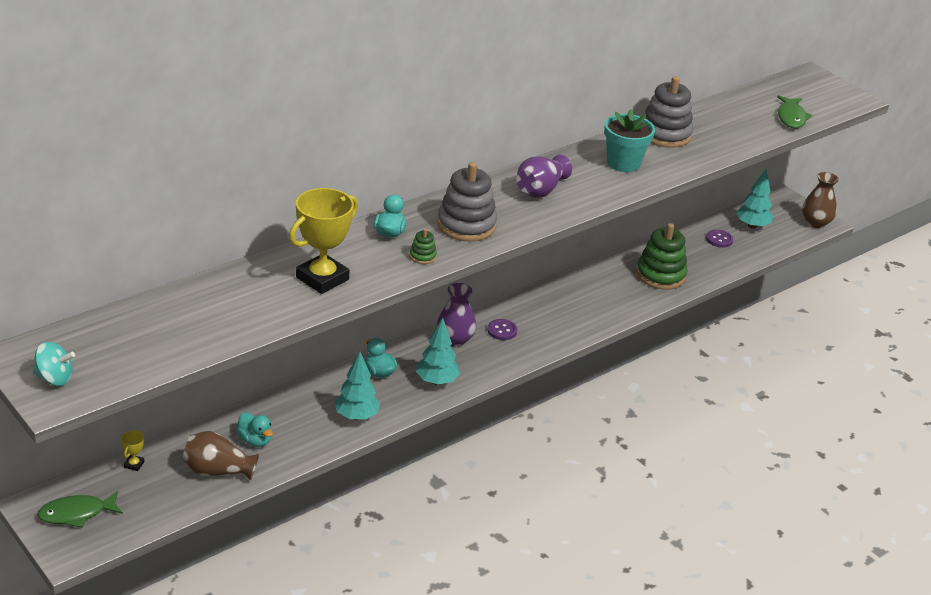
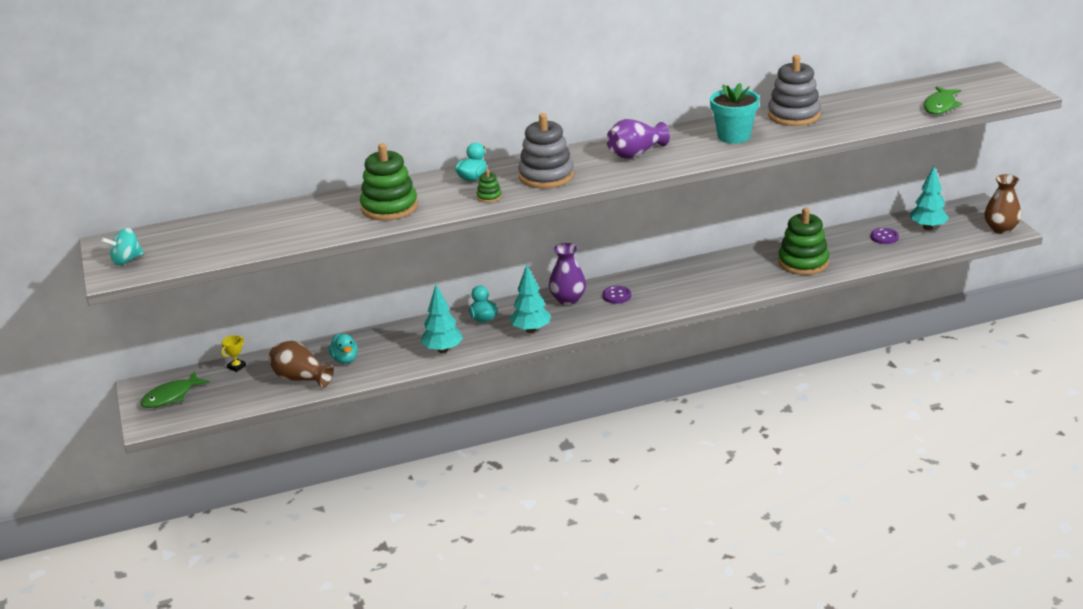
camera: 25 degrees right, 5 degrees down
turquoise spinning top [33,342,75,386] -> turquoise spinning top turned 120 degrees clockwise [101,228,144,266]
green fish [37,491,123,528] -> green fish turned 45 degrees counterclockwise [140,371,210,408]
yellow trophy [289,188,358,294] -> green stacking toy [360,143,418,221]

